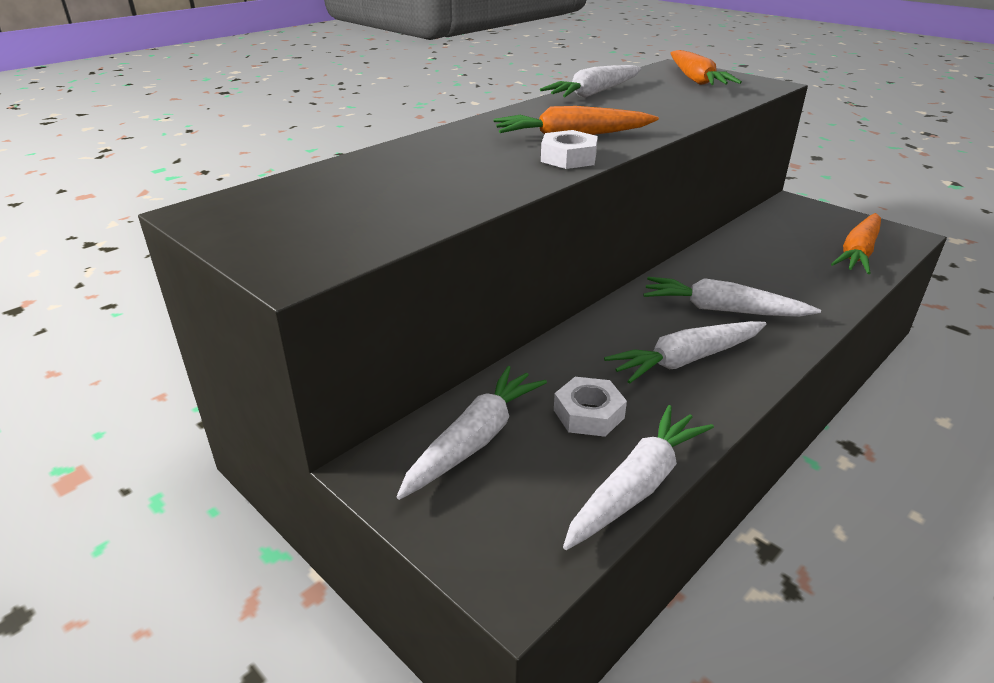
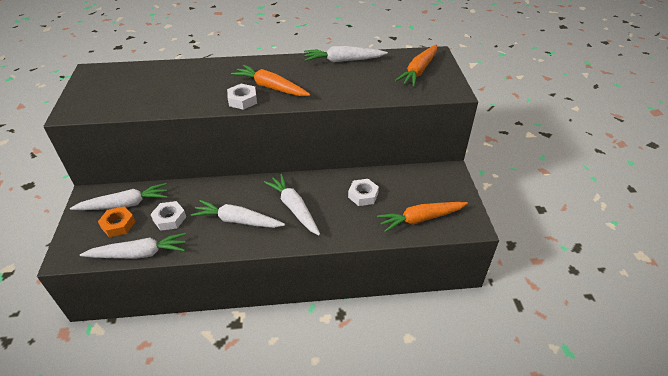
camera: 40 degrees right, 10 degrees up
none -> orange nut [98,207,136,237]
none -> white nut [348,179,379,206]

